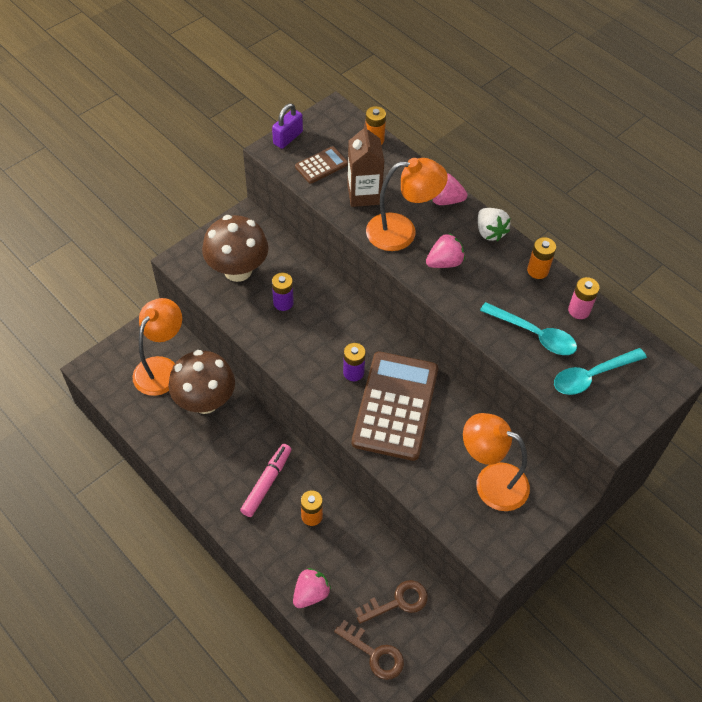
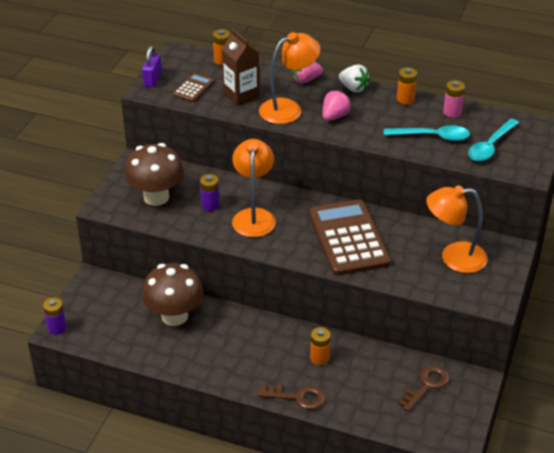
camera: 25 degrees left, 15 degrees down
orange lamp [132,298,182,396] -> orange lamp moved to [232,139,276,237]
pink marker [240,444,292,517] -> none
pink strawberry [293,568,331,608] -> none
brown key [334,620,404,680] -> brown key moved to [258,384,325,410]
purple battery [343,343,366,381] -> purple battery moved to [43,297,67,335]

